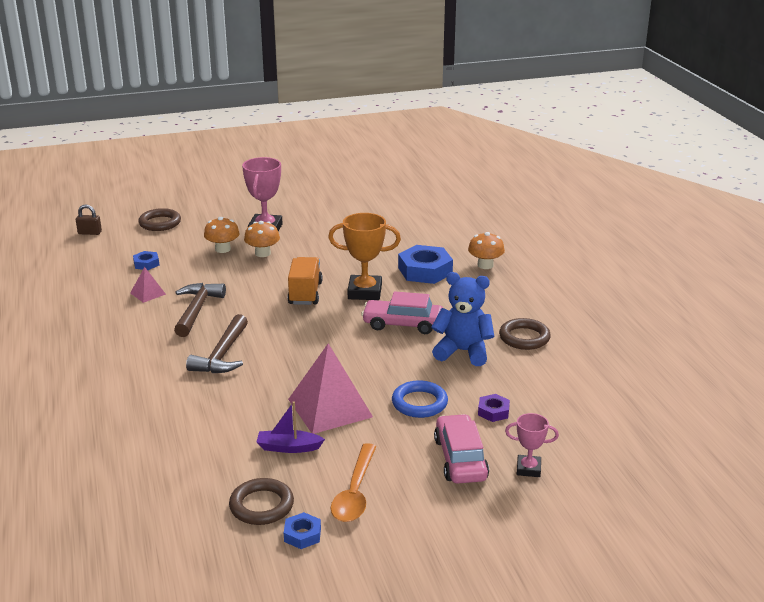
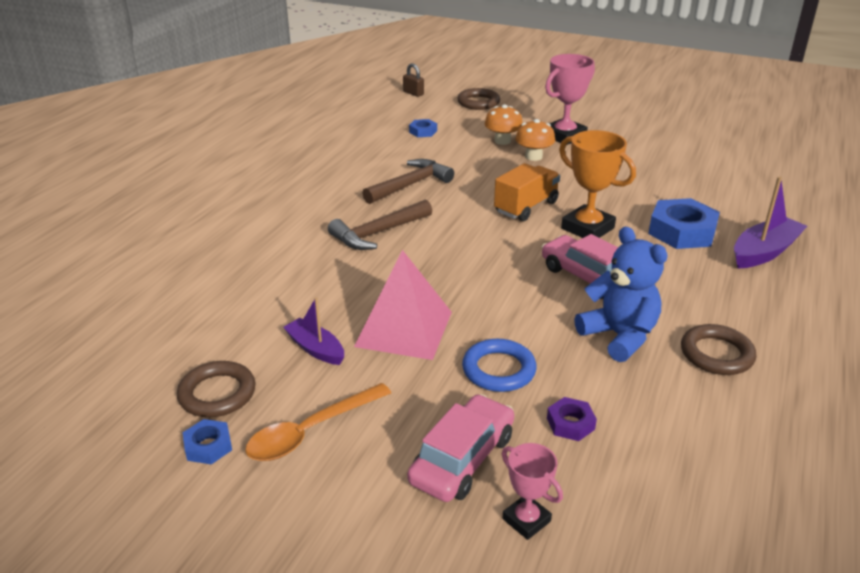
camera: 40 degrees right, 5 degrees up
pink pyramid [130,267,166,303] -> none
orange mushroom [468,232,505,269] -> purple boat [734,177,807,268]

